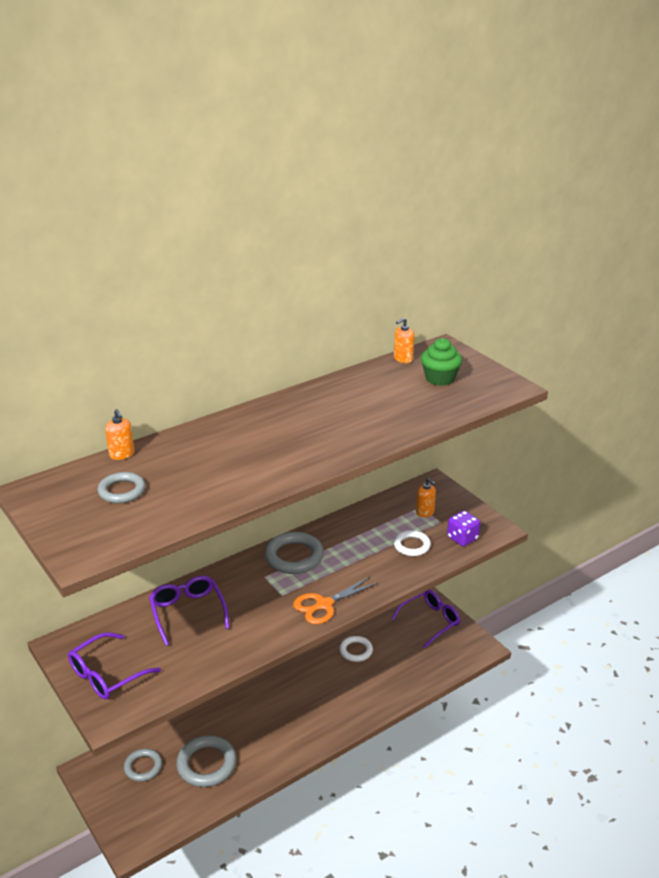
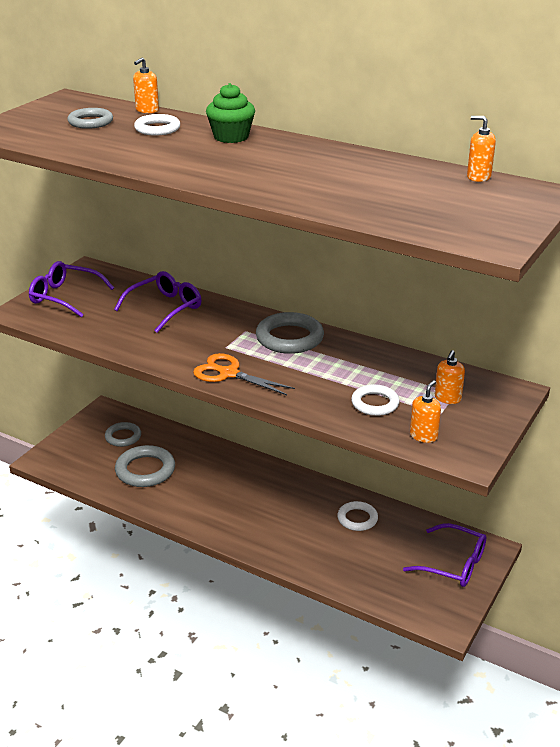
camera: 65 degrees right, 0 degrees up
green cupcake [421,338,462,386] -> green cupcake moved to [206,83,255,143]
purple dice [447,511,480,546] -> orange soap dispenser [410,380,441,443]
none -> white ring [134,114,180,136]

